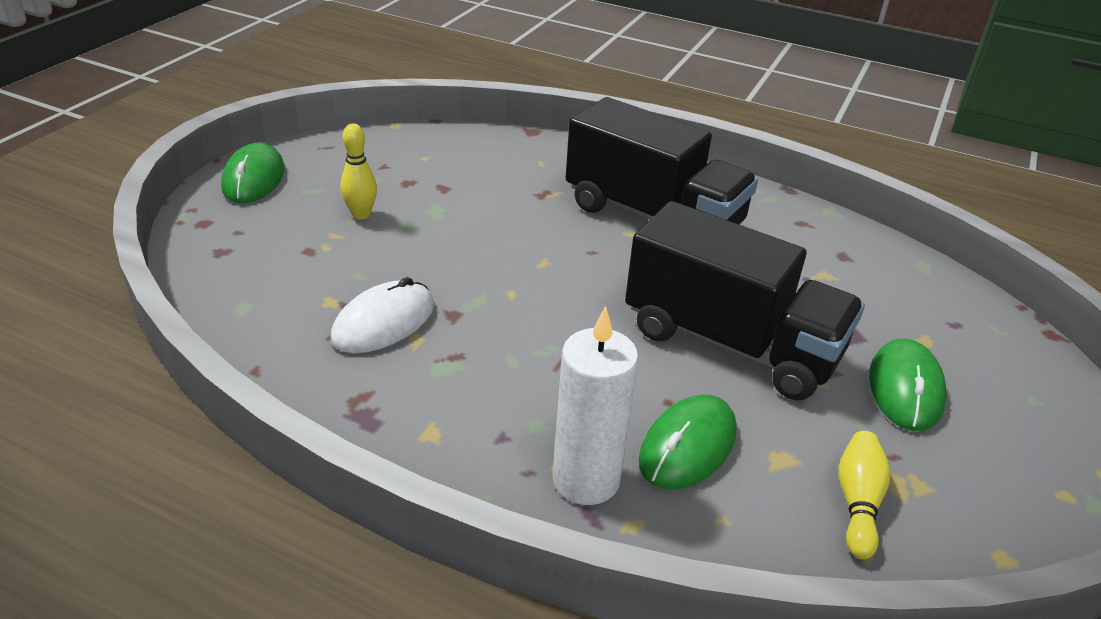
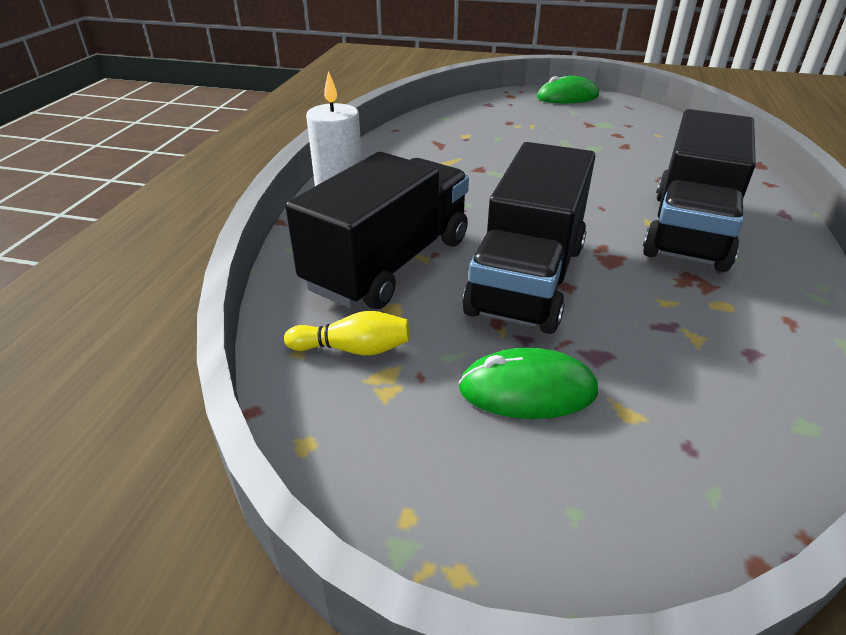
camera: 80 degrees right, 0 degrees up
white mouse [331,277,434,353] -> none
yellow bowling pin [341,124,377,220] -> none
green mouse [639,395,736,490] -> black truck [285,152,469,309]

